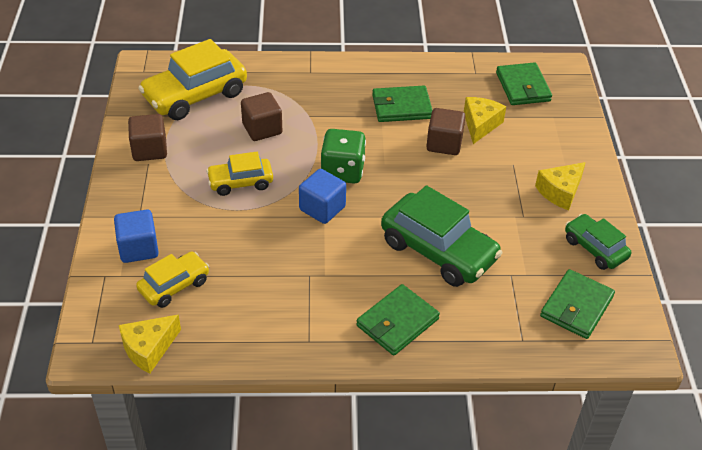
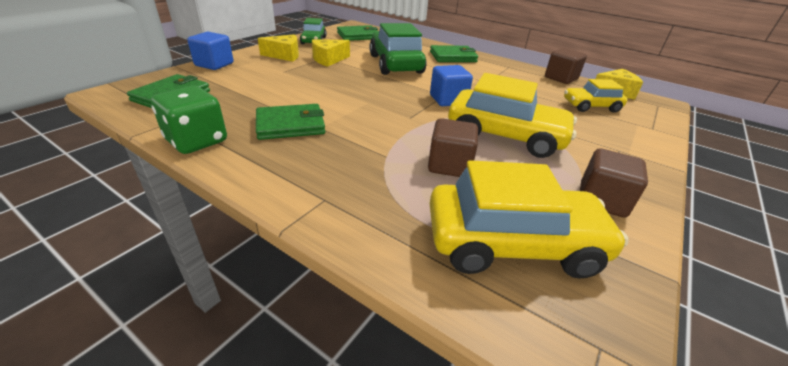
camera: 145 degrees left, 10 degrees down
blue cube [114,209,159,263] -> blue cube moved to [187,32,234,70]
yellow car [206,152,273,196] -> yellow car [448,73,577,158], size x1.75
green dice [321,129,366,183] -> green dice moved to [151,86,227,154]
green wallet [372,86,433,122] -> green wallet turned 45 degrees counterclockwise [256,104,325,140]
brown cube [426,108,466,155] -> brown cube moved to [545,48,587,84]
yellow cheese [464,97,506,144] -> yellow cheese moved to [312,39,350,67]

